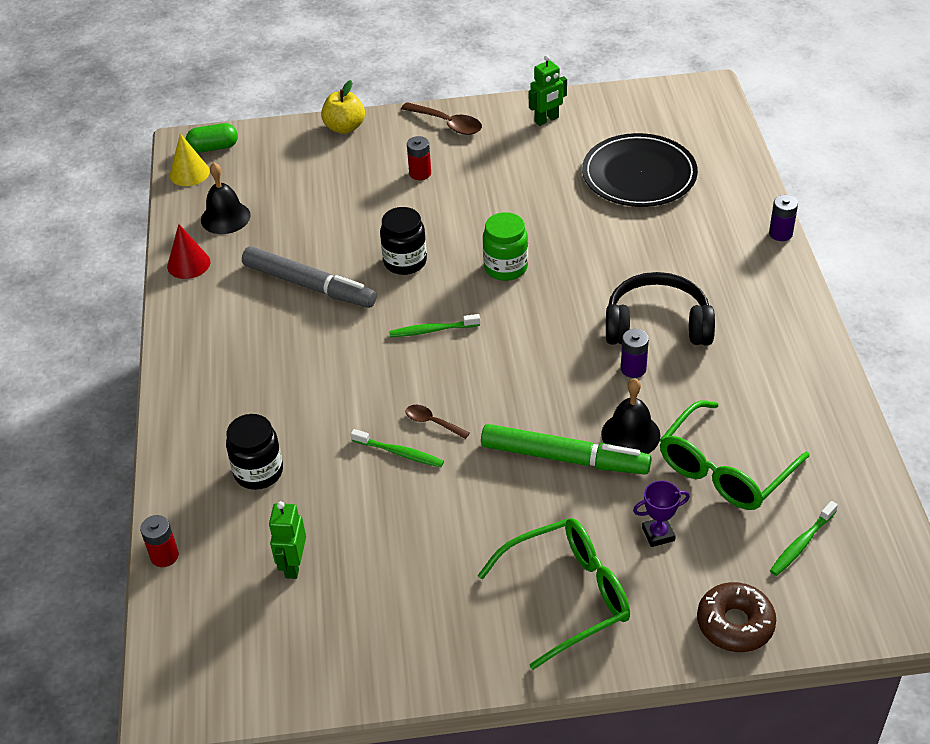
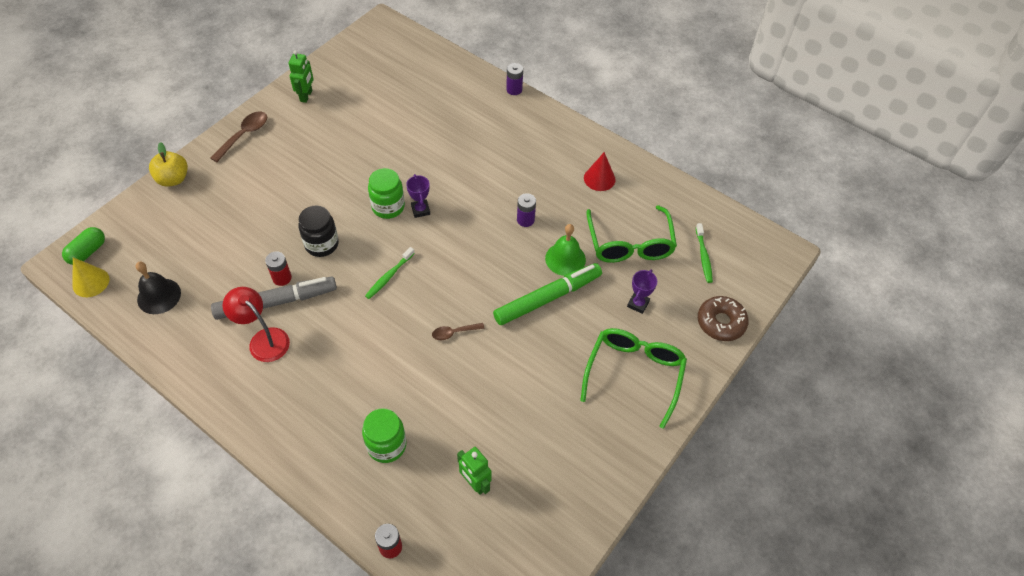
camera: 50 degrees left, 10 degrees up
red cone [167,224,210,279] -> red cone moved to [584,152,616,191]
black jar [226,414,283,490] -> green jar [362,408,407,463]
green toothbrush [351,429,444,467] -> none
brown spoon [401,102,482,135] -> brown spoon turned 45 degrees counterclockwise [211,112,267,162]
red battery [407,136,431,180] -> red battery moved to [265,251,292,286]
black plate [582,133,698,207] -> none
black bell [601,378,660,454] -> green bell [545,224,586,276]
black headphones [606,272,715,345] -> none
none -> red lamp [223,287,290,362]
none -> purple trophy [406,174,430,218]

